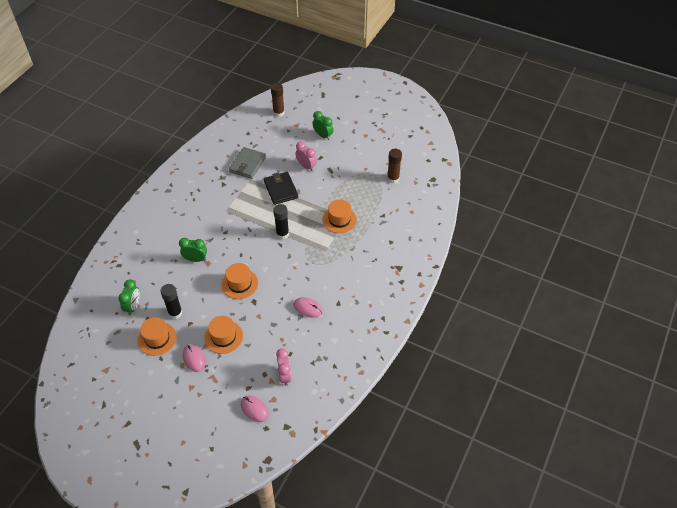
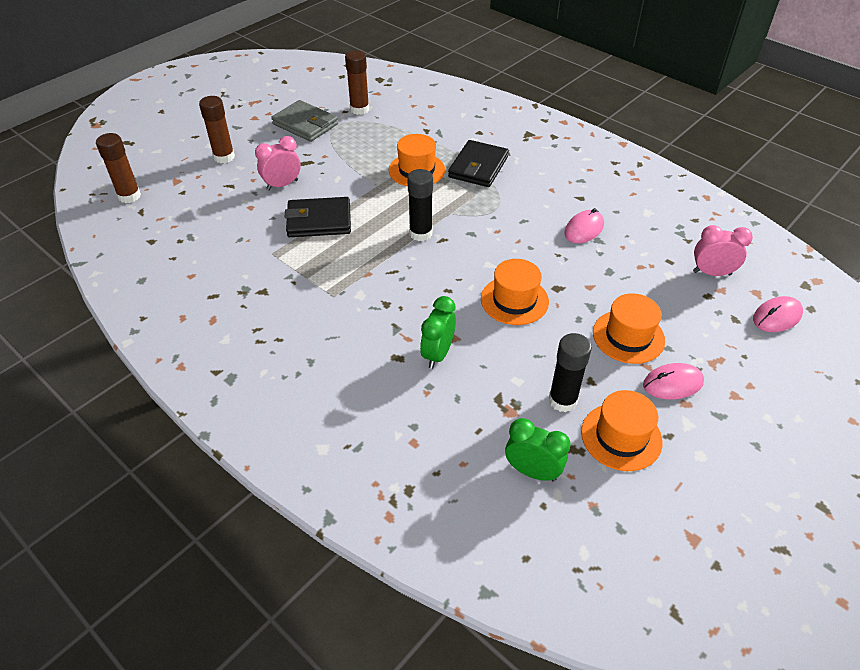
camera: 75 degrees left, 5 degrees down
grey wallet [229,147,266,179] -> grey wallet moved to [271,100,338,142]
green clock [313,111,333,140] -> brown glue stick [199,96,235,163]
none -> black wallet [448,140,509,187]

